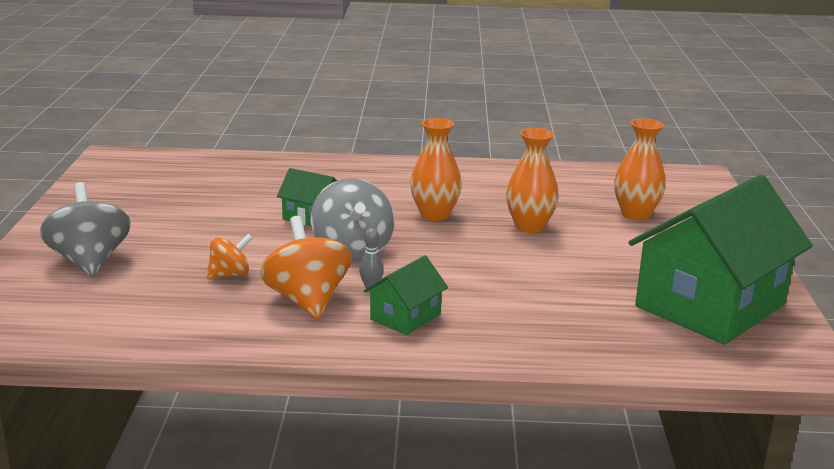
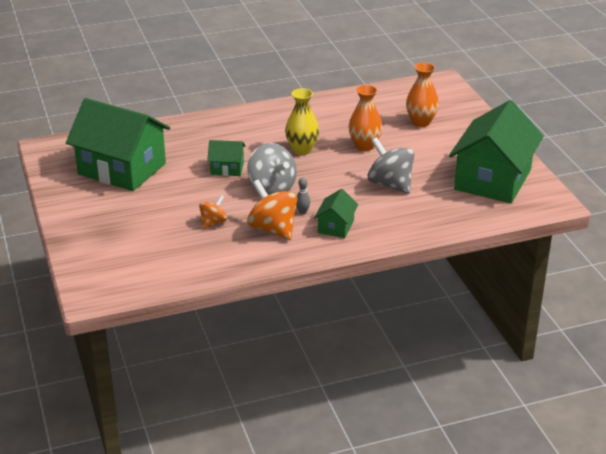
camera: 20 degrees left, 10 degrees up
grey spinning top [40,182,131,277] -> grey spinning top moved to [367,137,414,194]
orange vase [410,118,462,221] -> yellow vase [285,88,319,155]
none -> green house [66,98,170,191]

